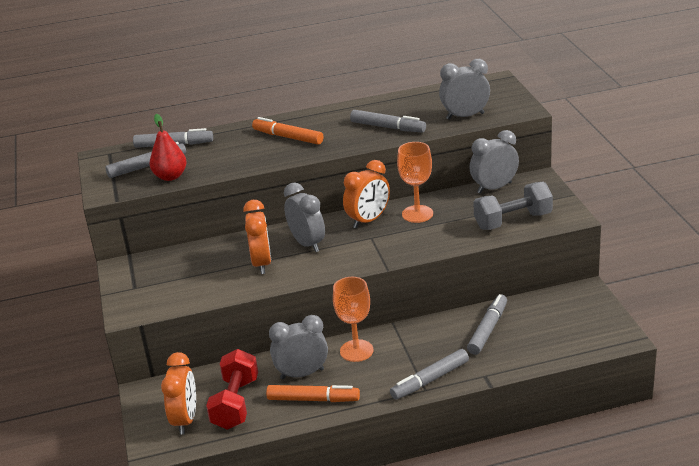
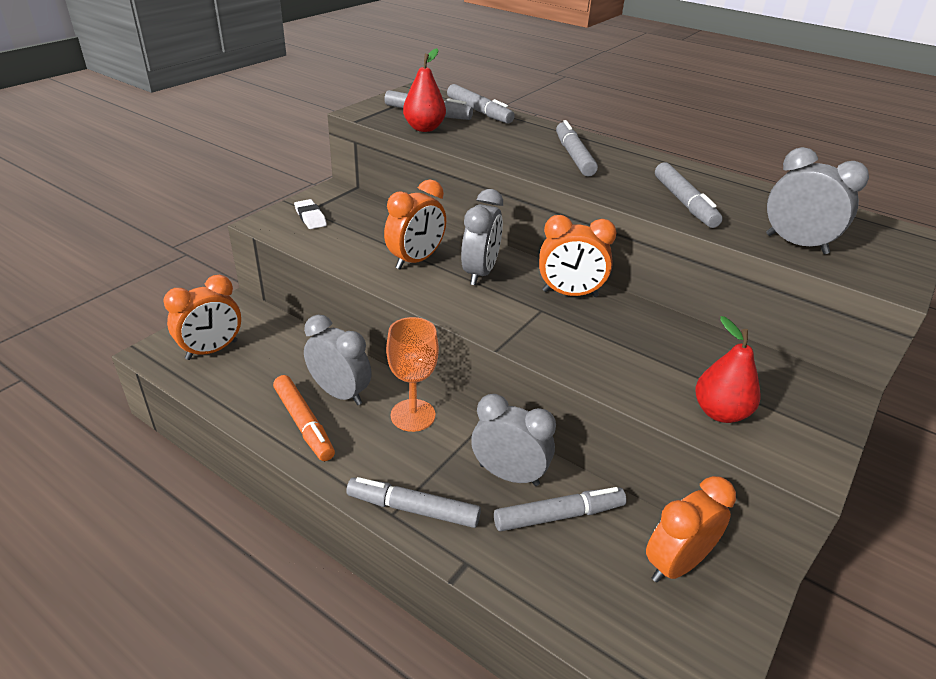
camera: 45 degrees right, 5 degrees up
red dumbbell [206,349,258,430] -> none
orange marker [252,117,323,145] -> grey marker [556,120,598,177]
orange goblet [397,142,433,223] -> none
grey clock [469,130,519,194] -> grey clock moved to [471,394,556,486]
grey dumbbell [473,182,553,230] -> red pear [695,316,761,423]
none -> white eraser [294,199,327,229]
none -> orange clock [646,476,736,583]

